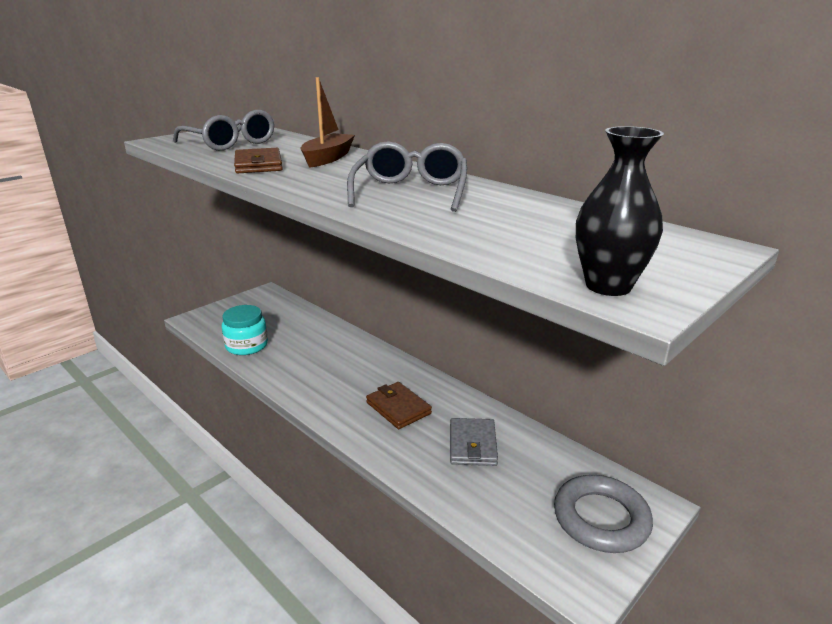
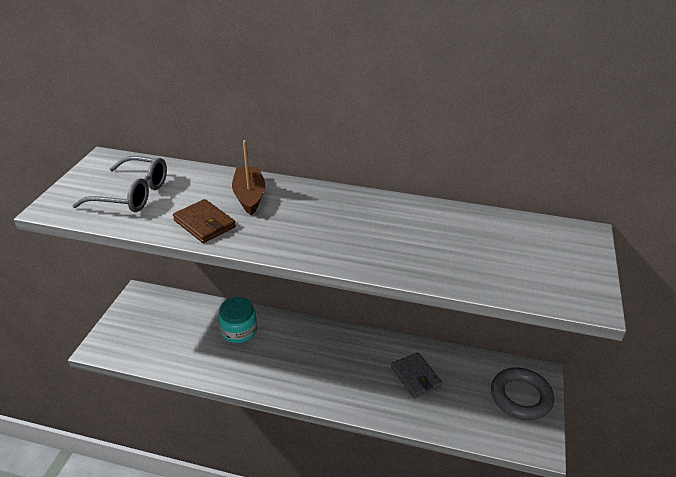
camera: 30 degrees left, 10 degrees up
turquoise jar [221,305,268,355] -> turquoise jar moved to [218,297,257,343]
grey glasses [347,141,467,212] -> none
brown wallet [366,382,432,429] -> none
black vase [576,126,664,296] -> none

